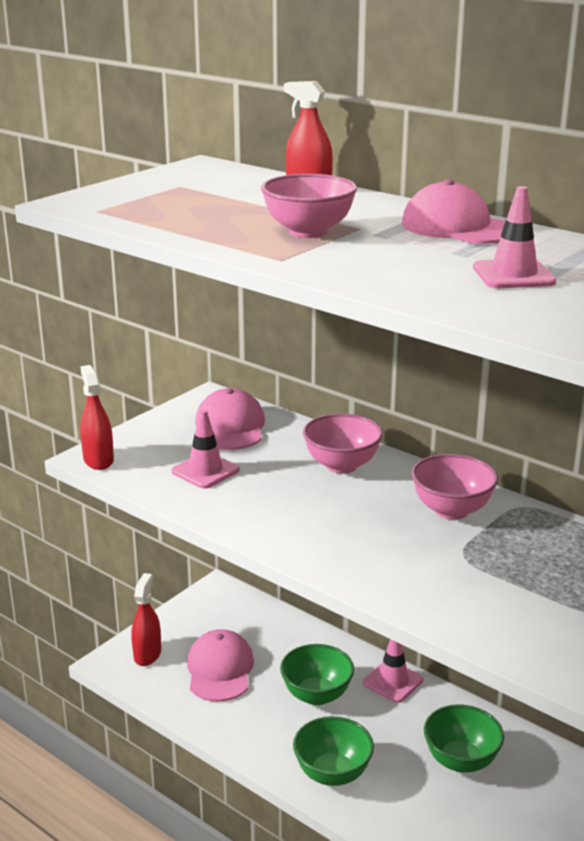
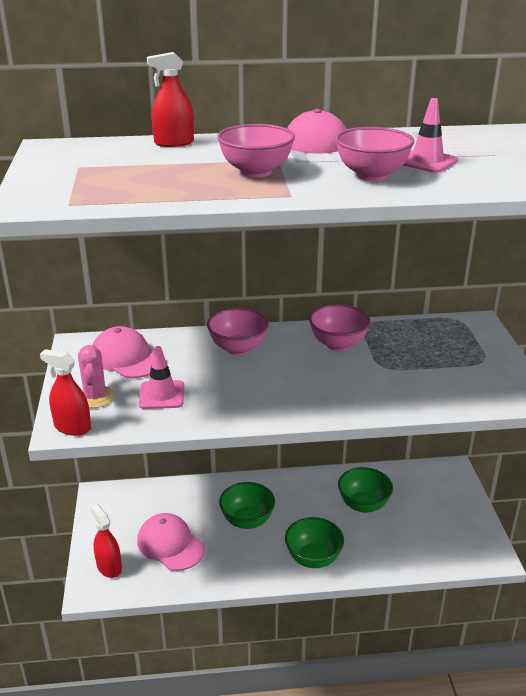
camera: 45 degrees left, 5 degrees up
pink traffic cone [363,639,423,703] -> none
none -> pink cactus [78,345,115,408]
none -> pink bowl [335,127,415,181]

